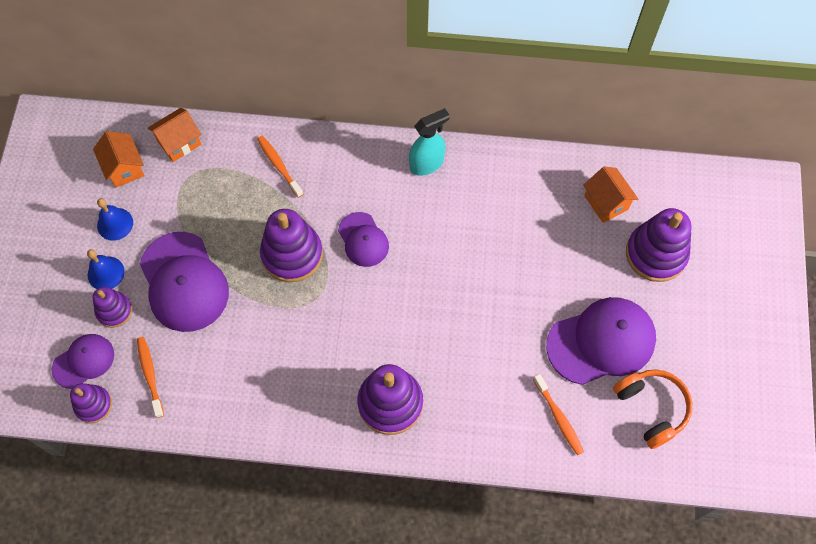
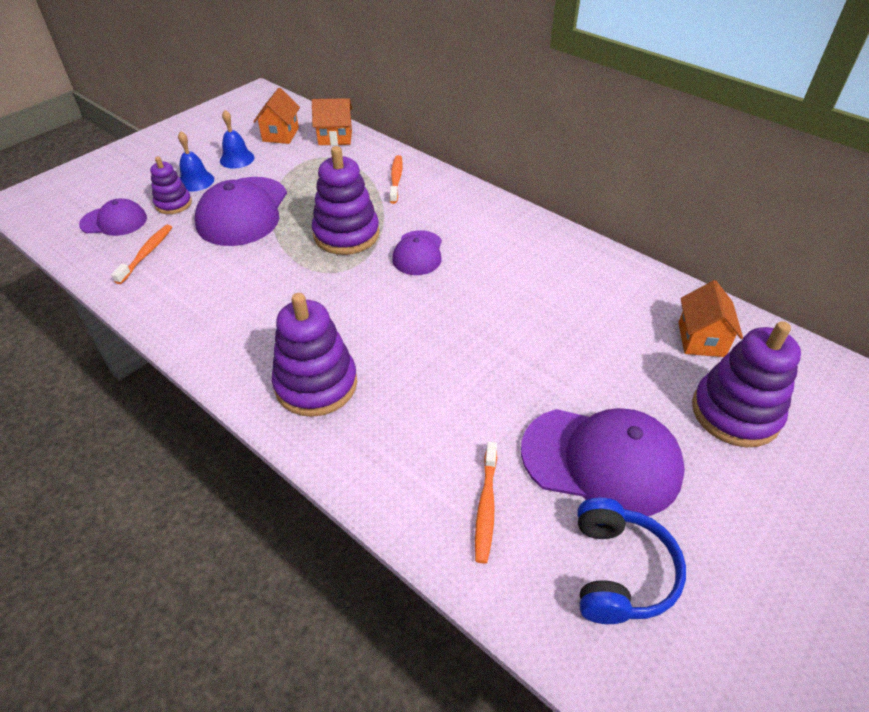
camera: 35 degrees right, 20 degrees down
purple stacking toy [70,383,112,423] -> none
turquoise spray bottle [409,108,450,176] -> none
orange headphones [613,369,693,449] -> blue headphones [578,497,686,624]

